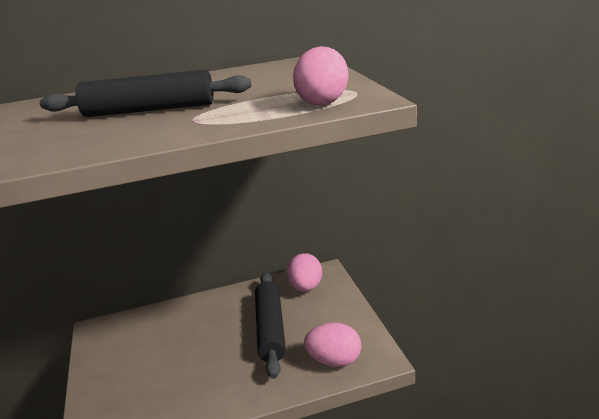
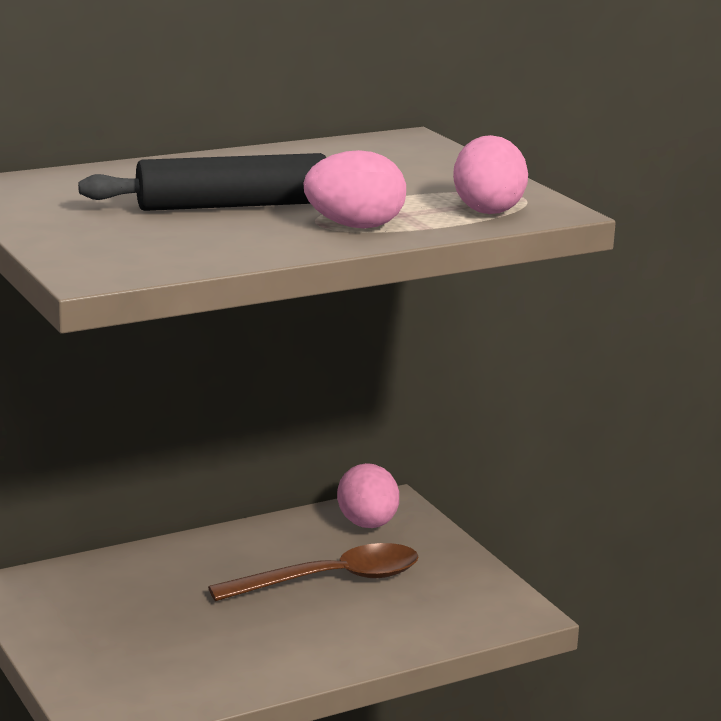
camera: 15 degrees left, 5 degrees down
black rolling pin [255,273,286,379] -> brown spoon [208,543,419,601]
pink egg [304,323,361,367] -> pink egg moved to [303,150,406,228]

